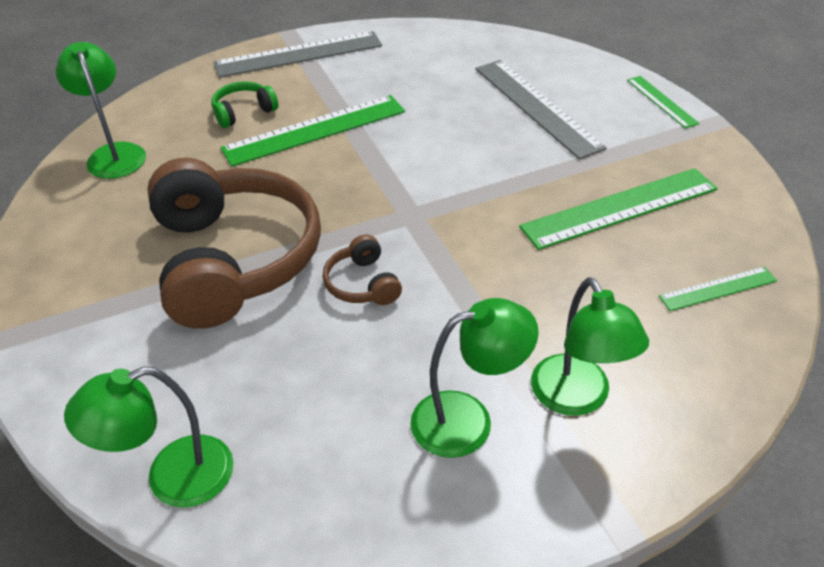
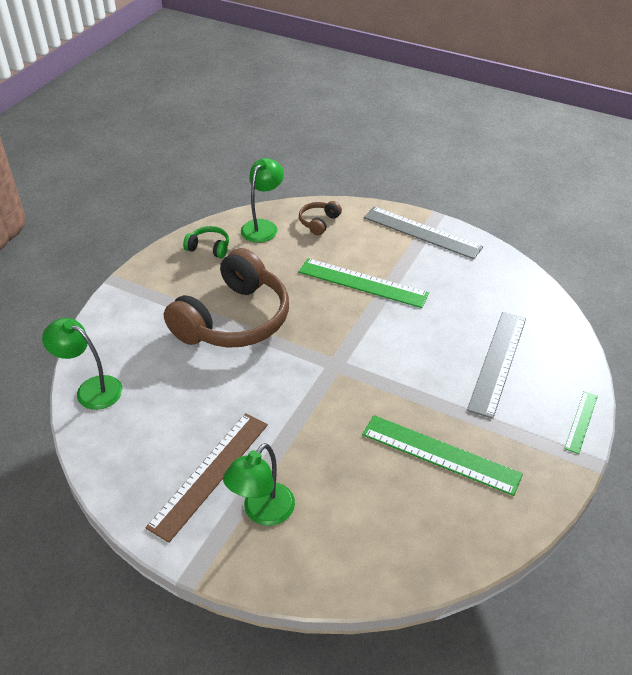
camera: 50 degrees right, 0 degrees up
green headphones [211,82,278,128] -> green headphones moved to [183,226,229,258]
brown headphones [323,234,402,305] -> brown headphones moved to [299,201,342,235]
green lamp [411,298,539,458] -> brown ruler [145,413,268,542]
green ruler [659,266,777,311] -> none

